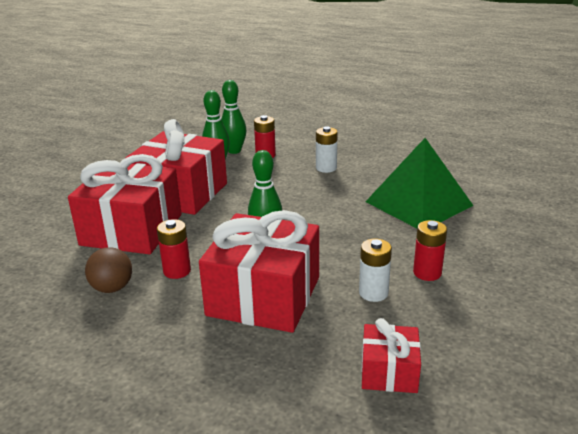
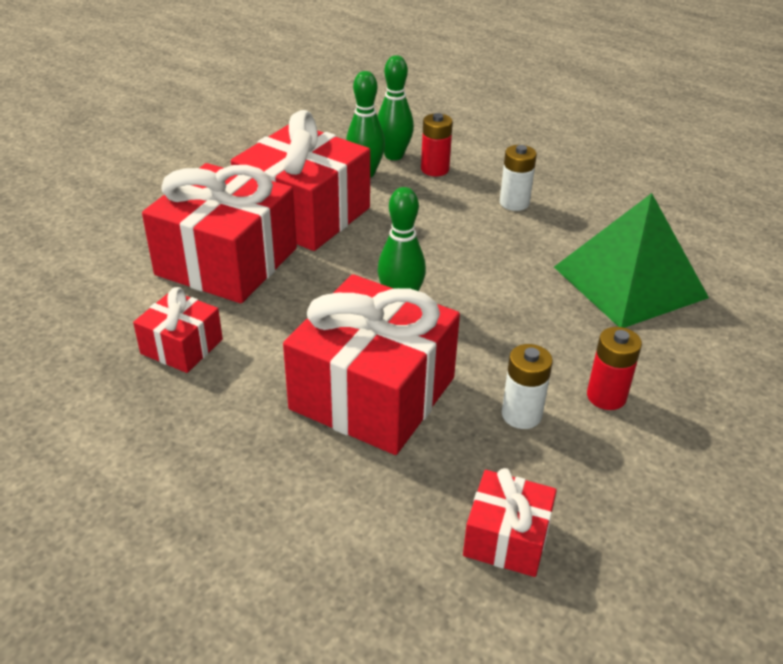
camera: 10 degrees right, 10 degrees up
brown ball [85,247,132,293] -> red gift [133,287,223,373]
red battery [157,219,191,279] -> none

